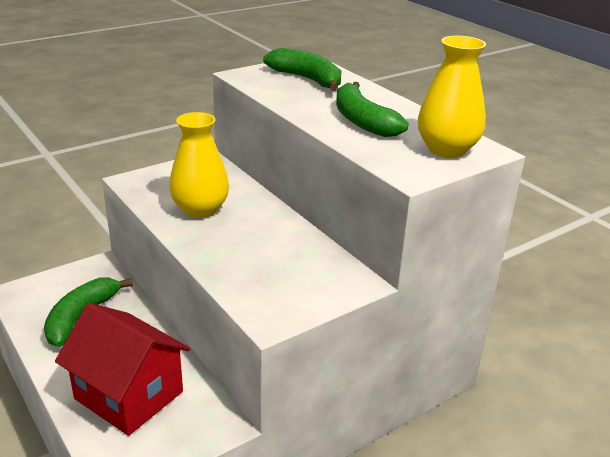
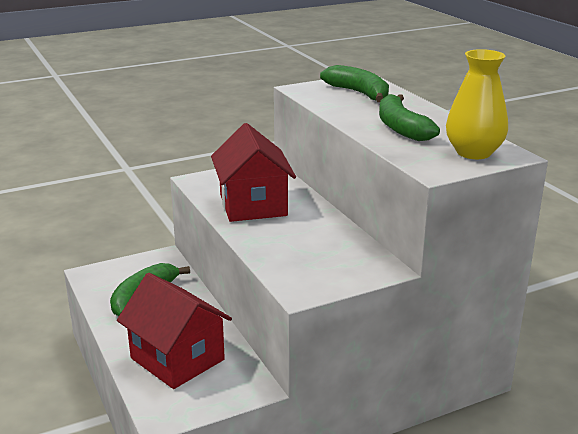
camera: 10 degrees right, 5 degrees down
yellow vase [169,112,229,218] -> red house [211,123,296,222]

